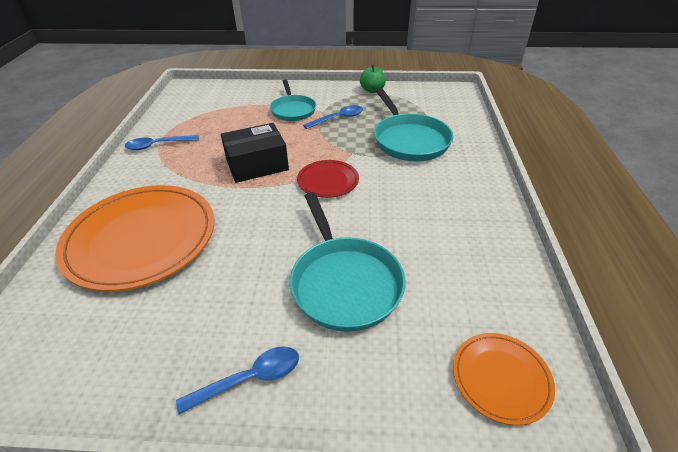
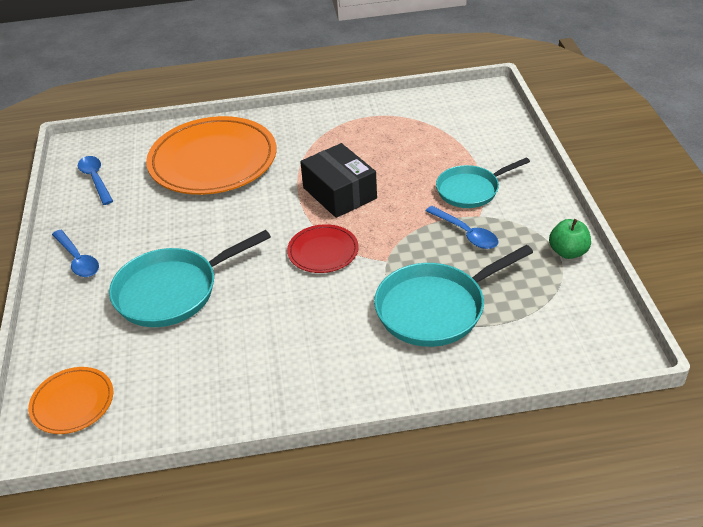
camera: 80 degrees right, 0 degrees up
blue spoon [125,135,199,150] -> blue spoon moved to [78,156,113,205]

